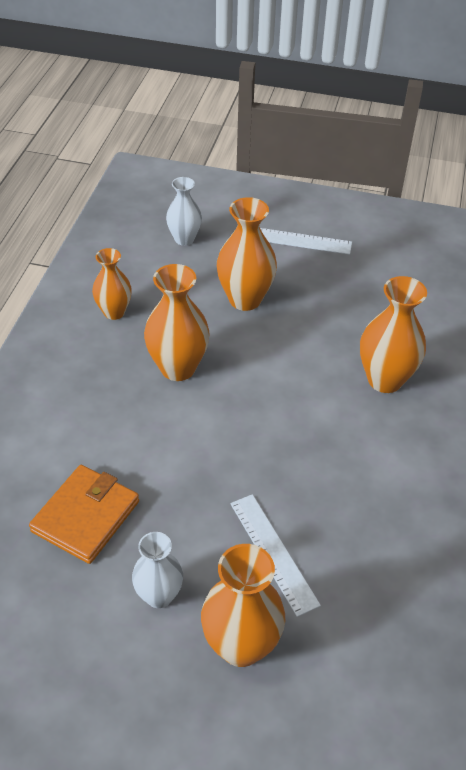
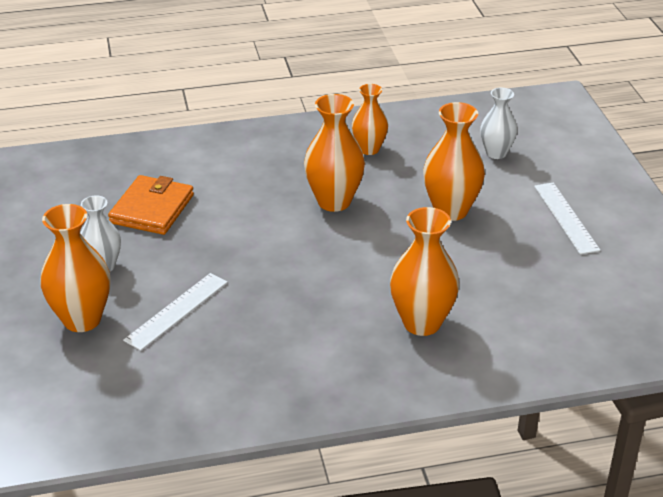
camera: 65 degrees right, 10 degrees down
orange wallet [29,465,139,564] -> orange wallet turned 75 degrees counterclockwise [108,175,194,235]

